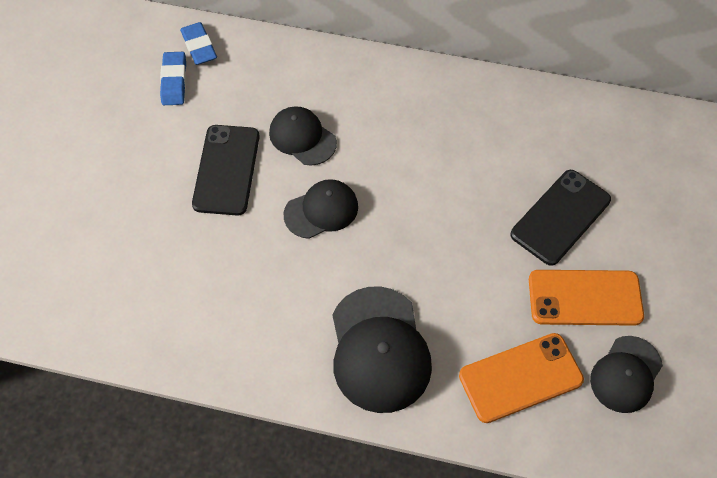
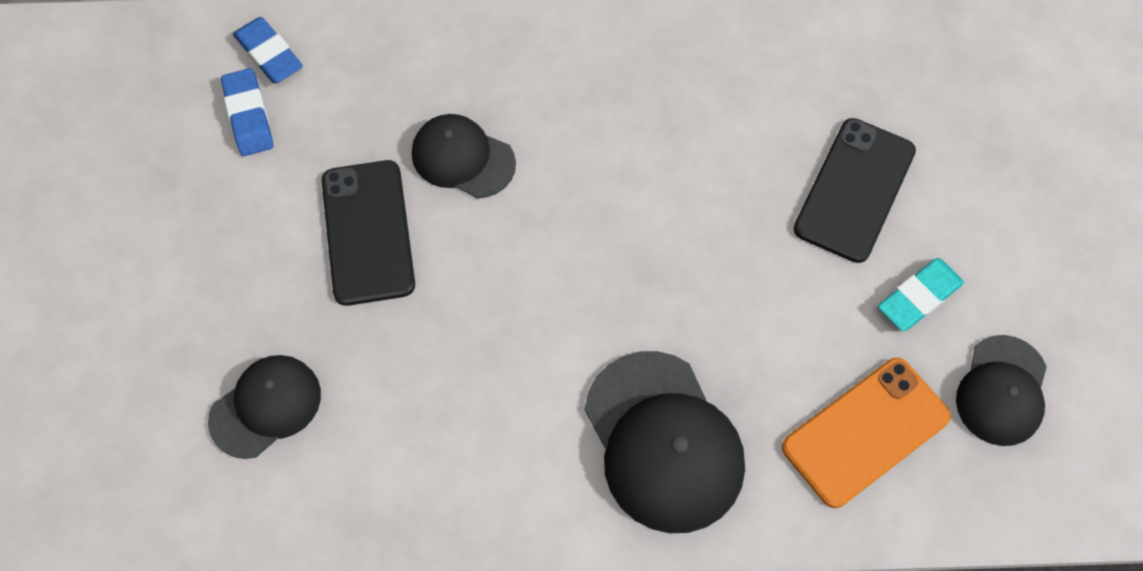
camera: 15 degrees left, 5 degrees up
black cap [284,179,358,239] -> black cap moved to [208,355,321,459]
orange phone [529,270,644,326] -> turquoise eraser [878,258,964,331]

